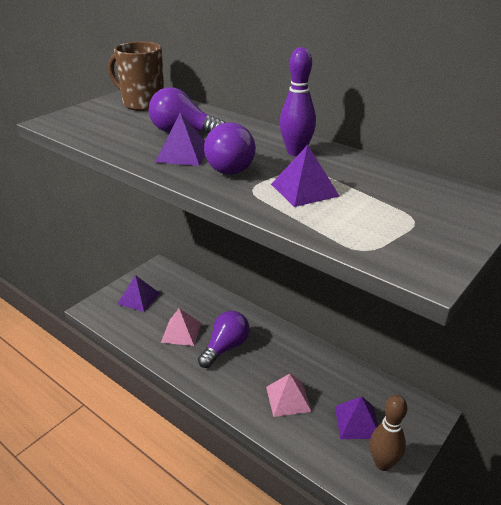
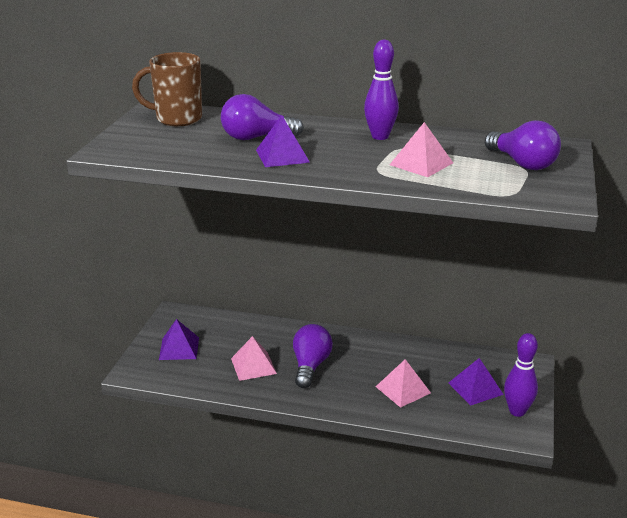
camera: 25 degrees left, 5 degrees down
purple light bulb [204,122,256,175] -> purple light bulb moved to [485,120,561,170]
purple pyramid [271,145,339,207] -> pink pyramid [390,122,453,177]
brown bowling pin [370,395,407,471] -> purple bowling pin [504,333,538,417]

